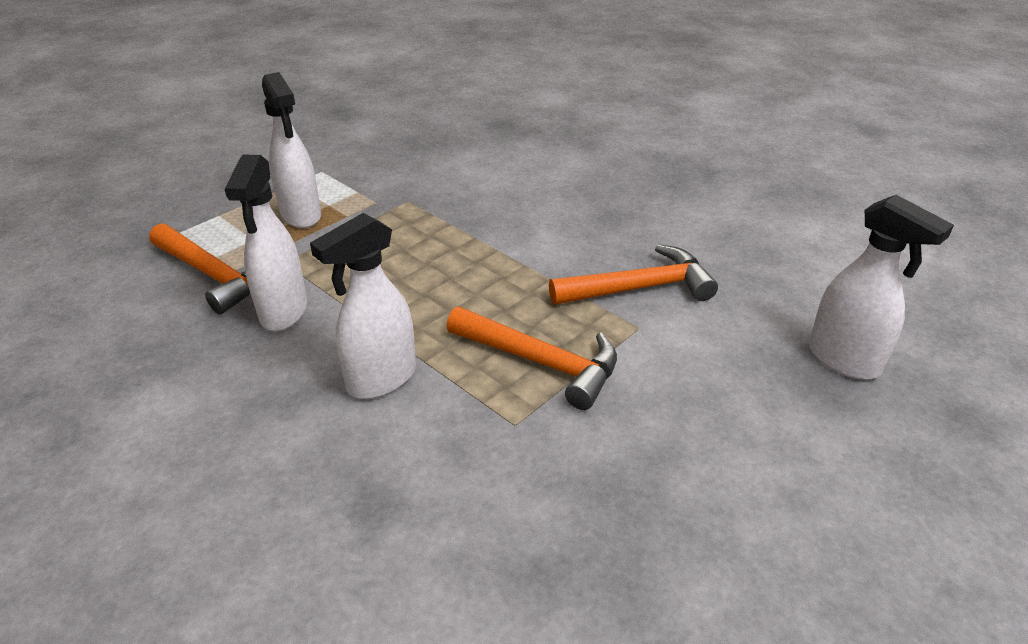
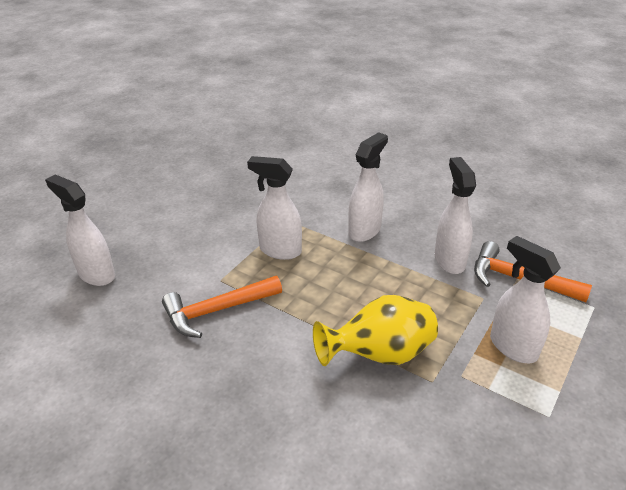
camera: 170 degrees right, 0 degrees up
orange hammer [447,307,617,410] -> white spray bottle [247,156,302,260]
none -> yellow vase [313,295,438,366]

